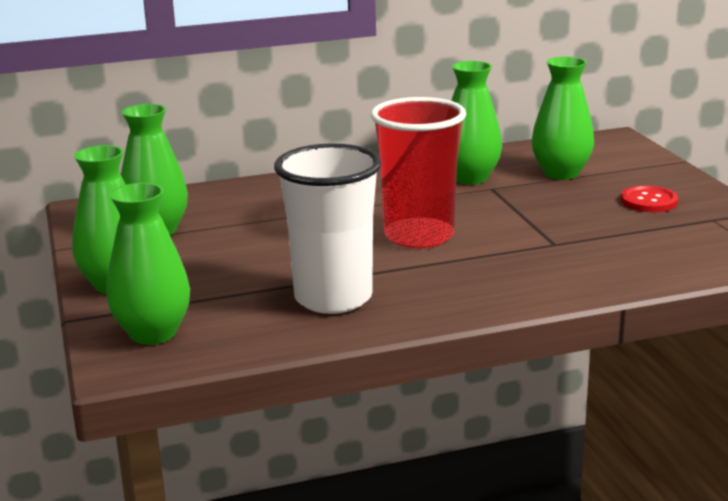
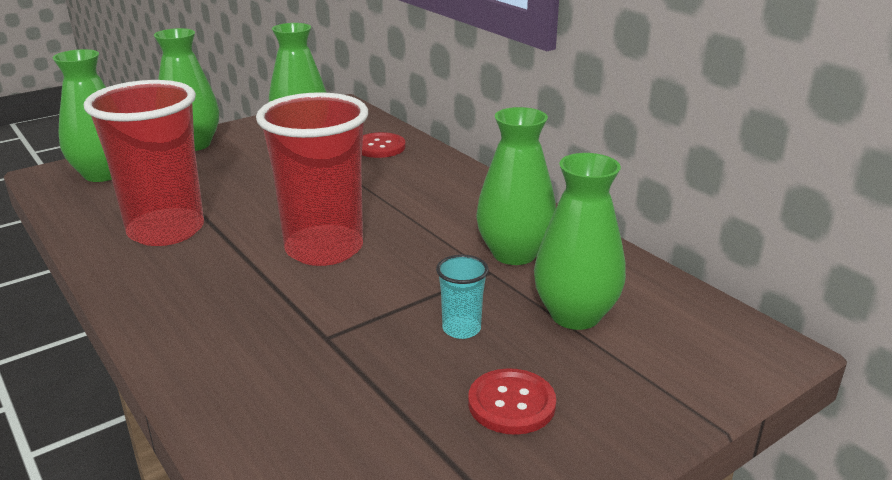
camera: 70 degrees right, 5 degrees up
white cup [274,143,381,314] -> red cup [84,80,204,246]
none -> red button [362,132,406,158]
none -> turquoise cup [436,255,489,339]

